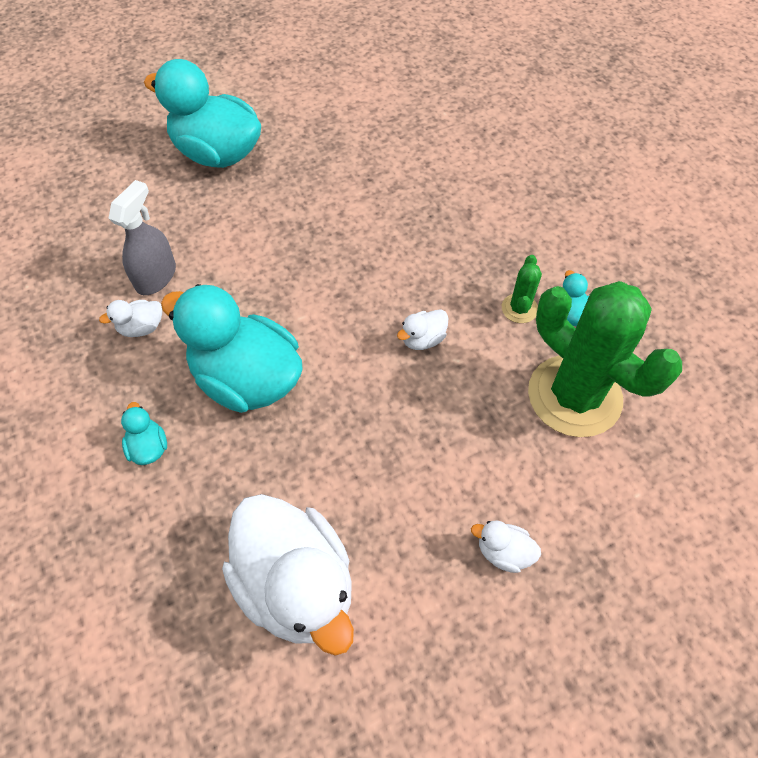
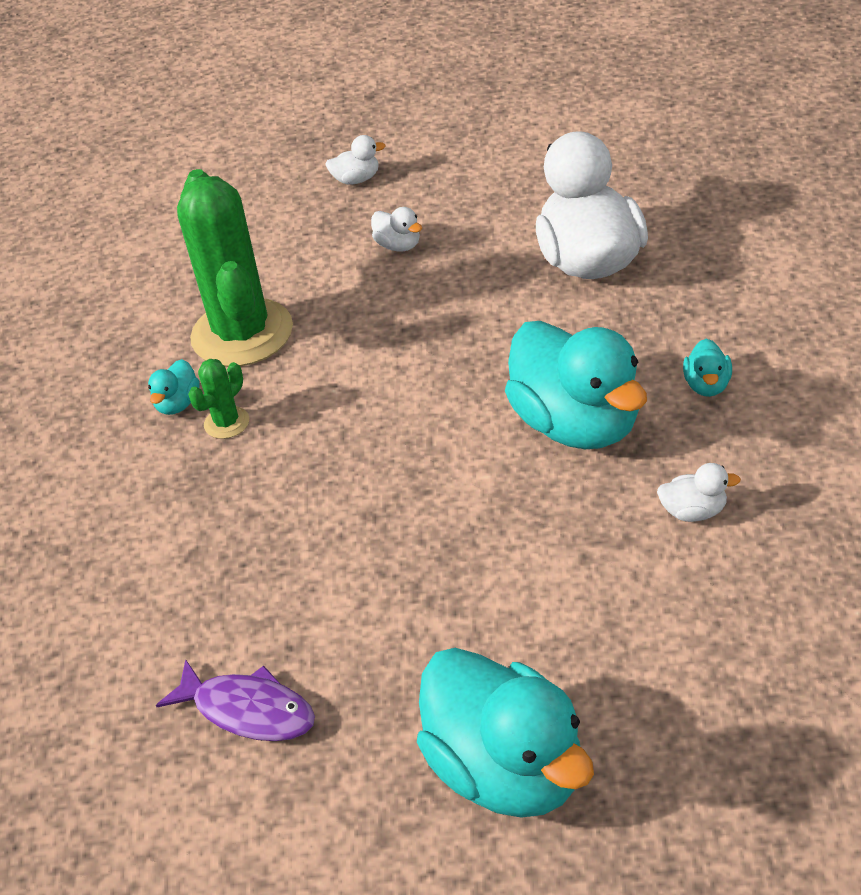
camera: 150 degrees left, 15 degrees down
grey spray bottle [108,180,176,295] -> none
white duck [397,309,448,350] -> white duck moved to [325,135,386,184]
none -> purple fish [156,659,315,741]

